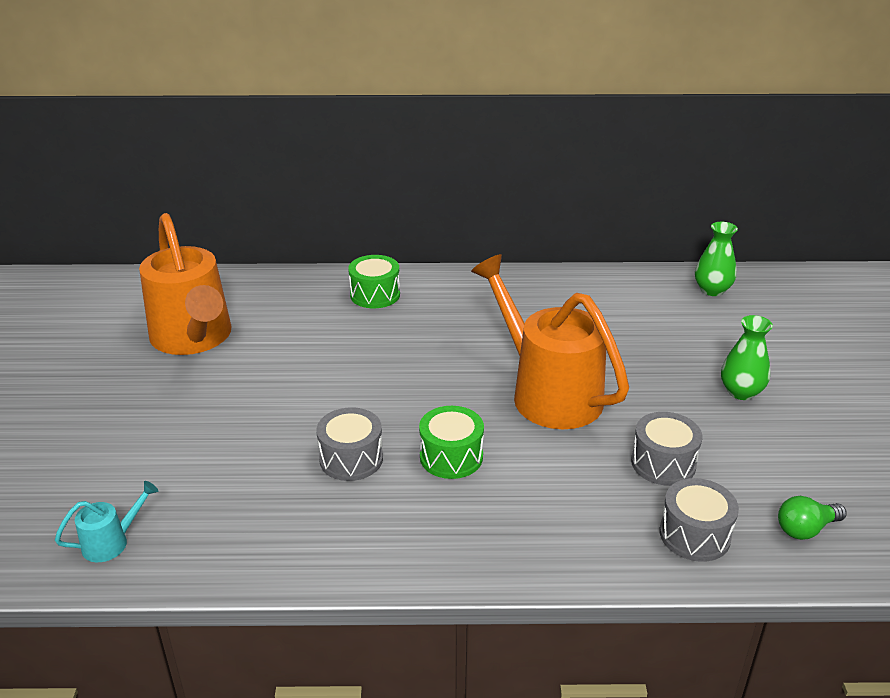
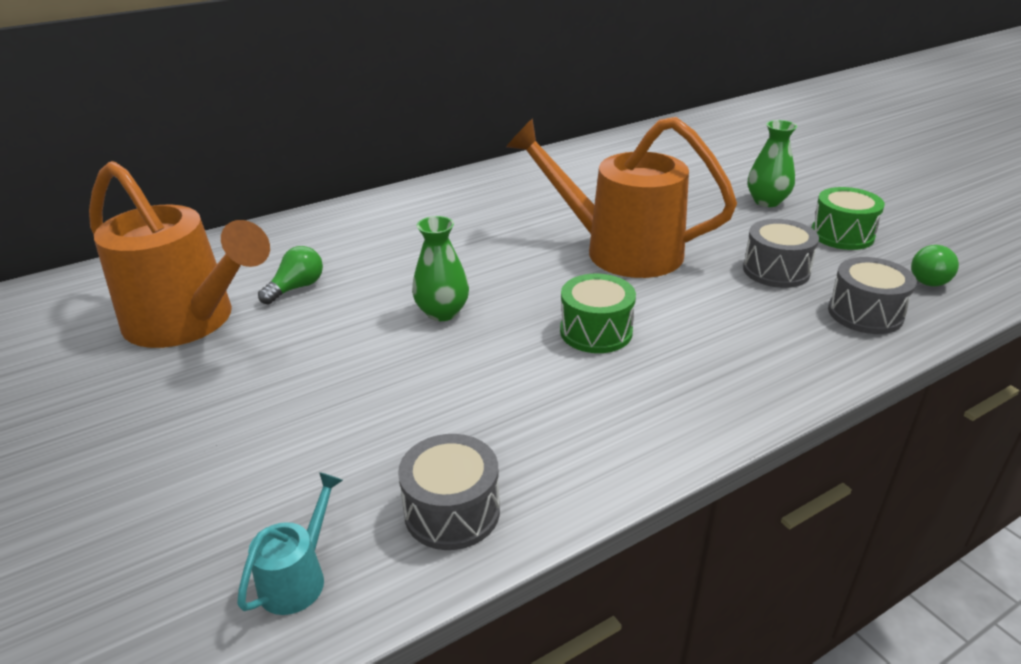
camera: 30 degrees left, 0 degrees up
grey drum [316,407,383,481] -> grey drum moved to [398,434,500,550]
green drum [348,255,400,308] -> green drum moved to [812,187,885,250]
green vase [695,222,738,296] -> green vase moved to [412,216,469,321]
none -> green light bulb [258,246,323,305]

